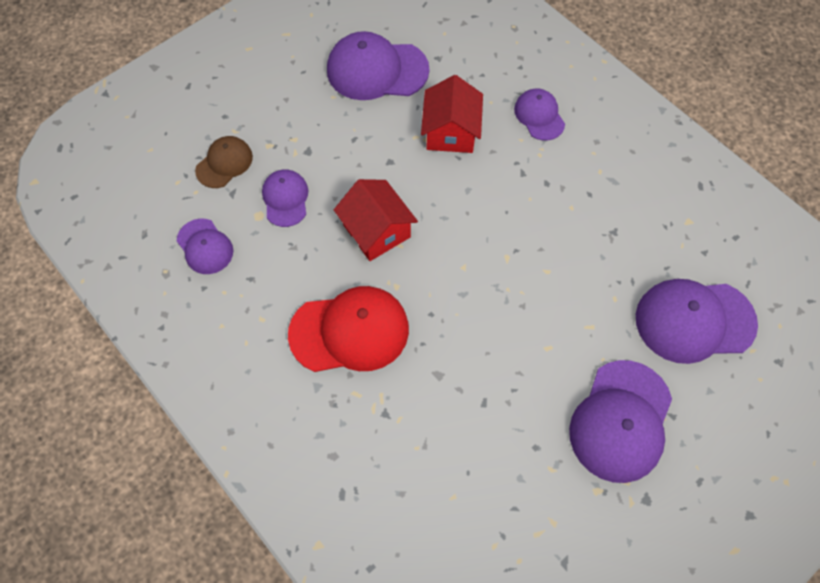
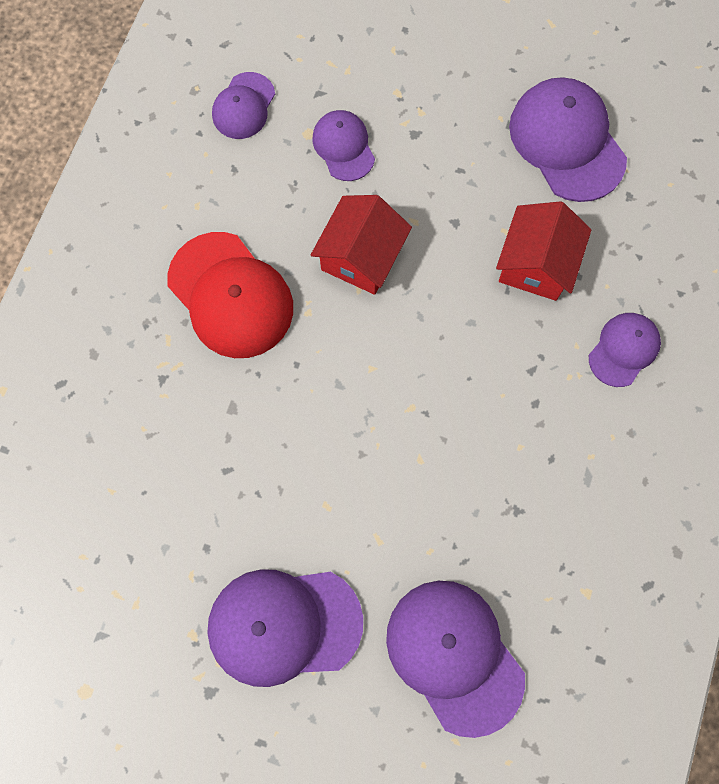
camera: 60 degrees right, 10 degrees up
brown cap [195,136,253,188] -> none
purple cap [262,169,308,227] -> purple cap turned 75 degrees counterclockwise [313,110,375,181]
red house [421,75,483,153] -> red house turned 45 degrees counterclockwise [496,201,591,301]

